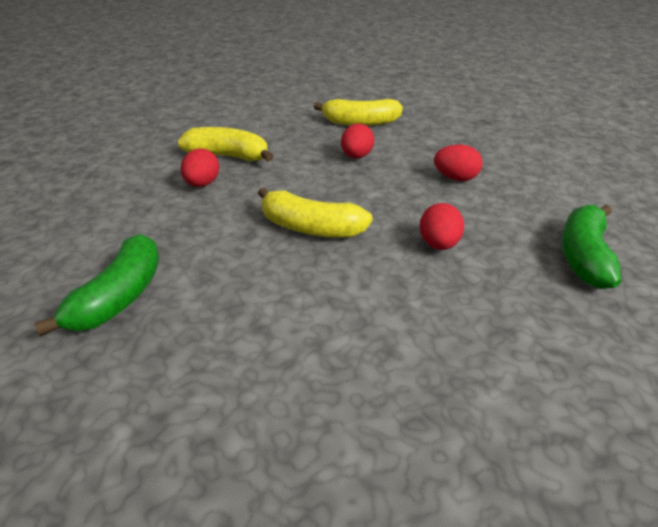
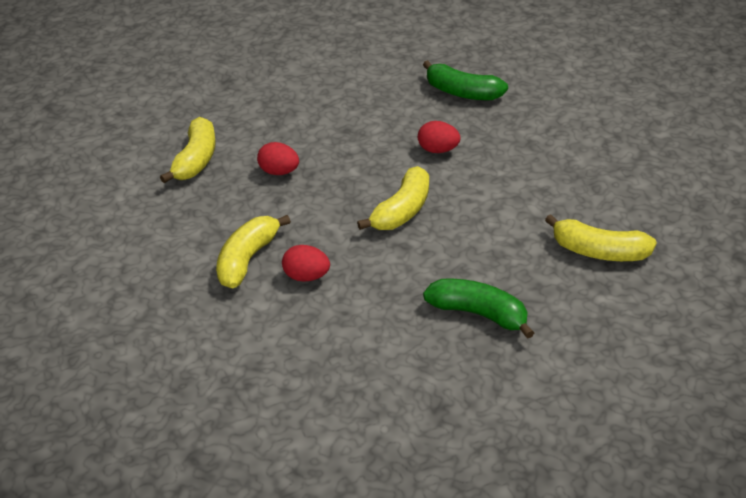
camera: 80 degrees left, 5 degrees up
red egg [434,144,483,181] -> none
none -> yellow banana [545,214,657,261]

